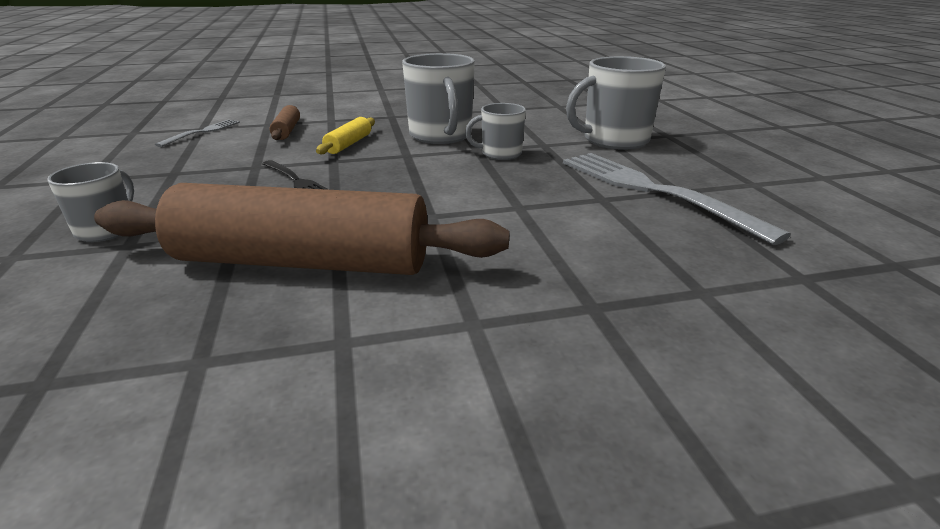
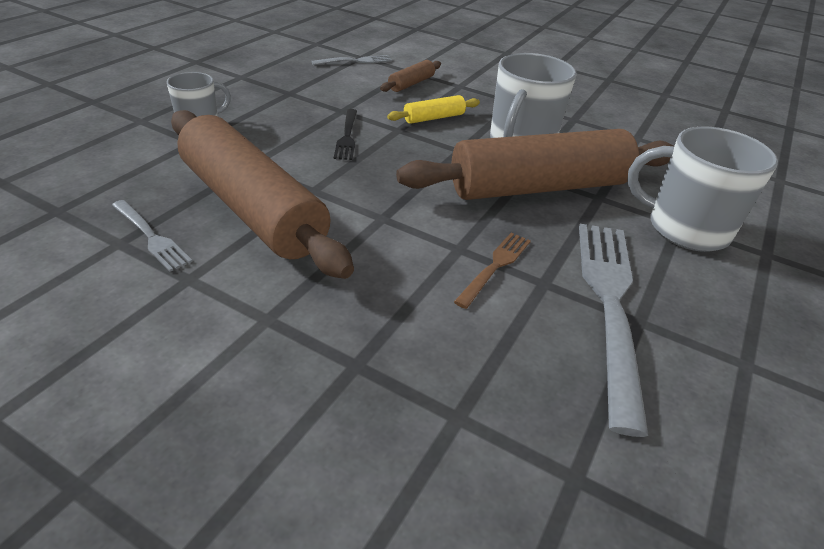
camera: 40 degrees right, 10 degrees up
grey mug [465,103,526,160] -> brown rolling pin [396,129,673,200]
none -> grey fork [112,200,193,272]
none -> brown fork [454,233,531,309]

